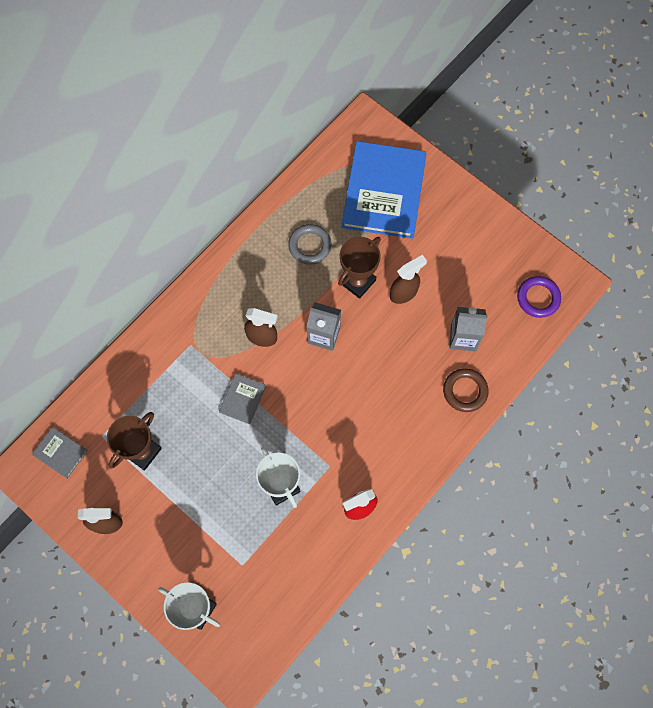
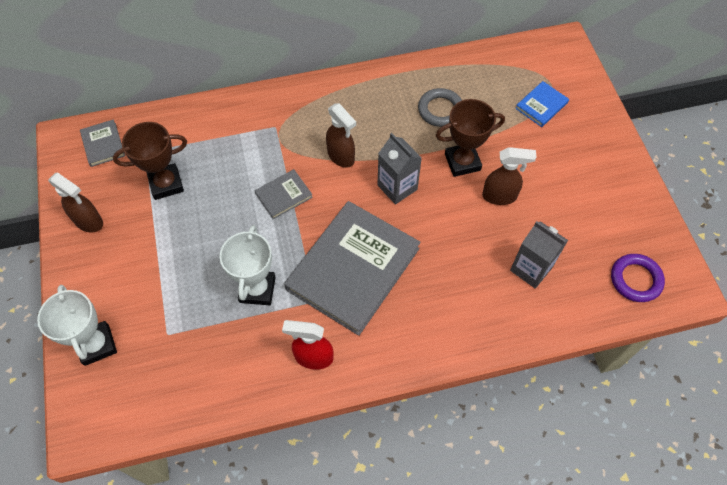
camera: 35 degrees right, 10 degrees down
blue book [342,141,427,239] -> blue book [515,81,569,127], size x0.43
brown ring [443,368,489,412] -> none
none -> grey book [284,201,421,336]

